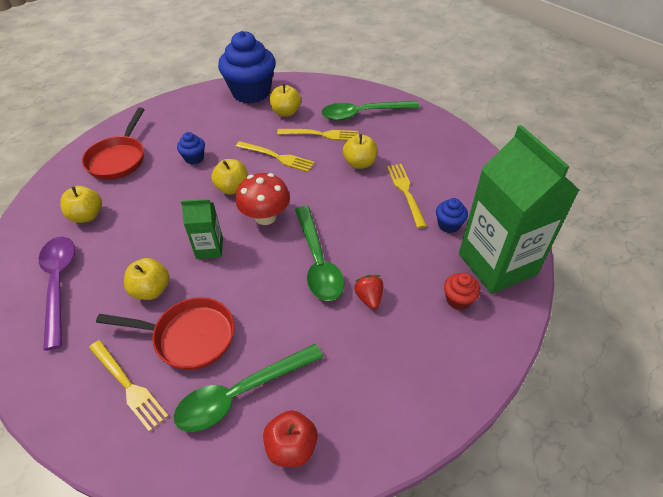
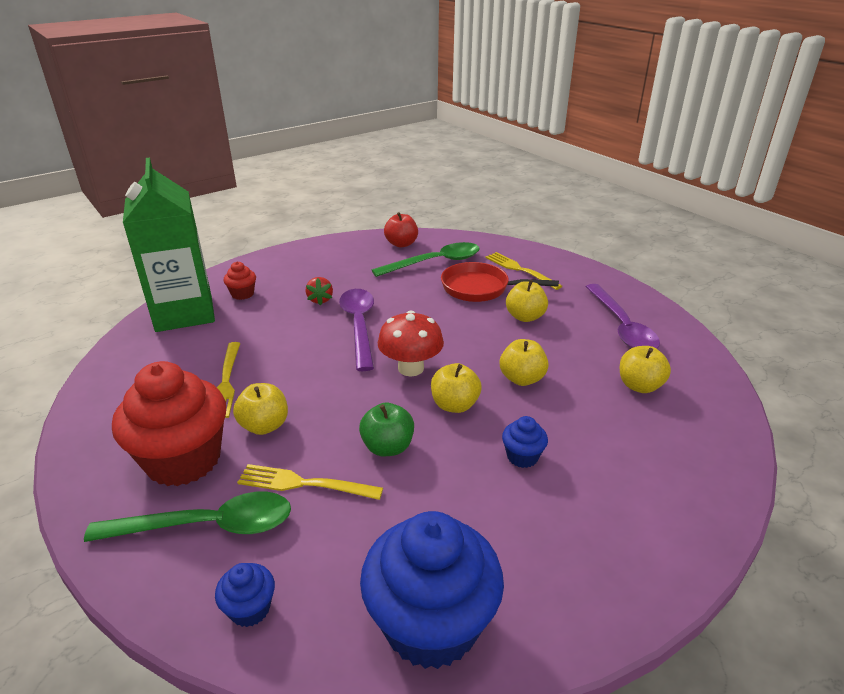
camera: 175 degrees left, 15 degrees down
red pan [82,107,145,180] -> none
green carton [181,199,223,259] -> none
yellow fork [236,141,315,172] -> green apple [359,403,414,456]
yellow apple [270,84,301,117] -> yellow apple moved to [500,339,549,386]
green spoon [295,206,345,301] -> purple spoon [339,289,374,371]
blue cupcake [436,198,468,233] -> blue cupcake moved to [215,563,275,627]
none -> red cupcake [112,361,226,486]

